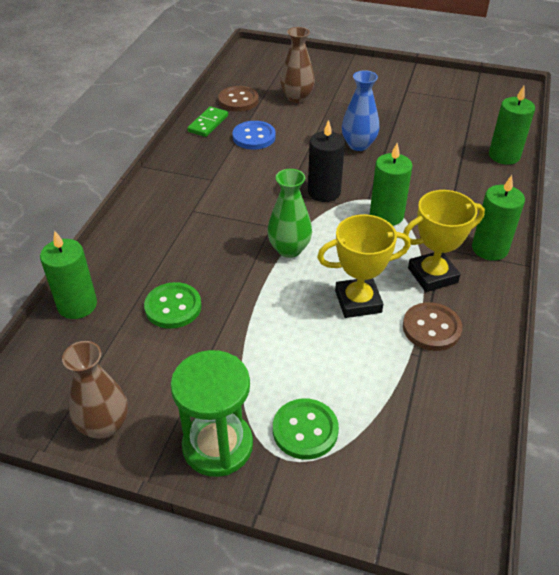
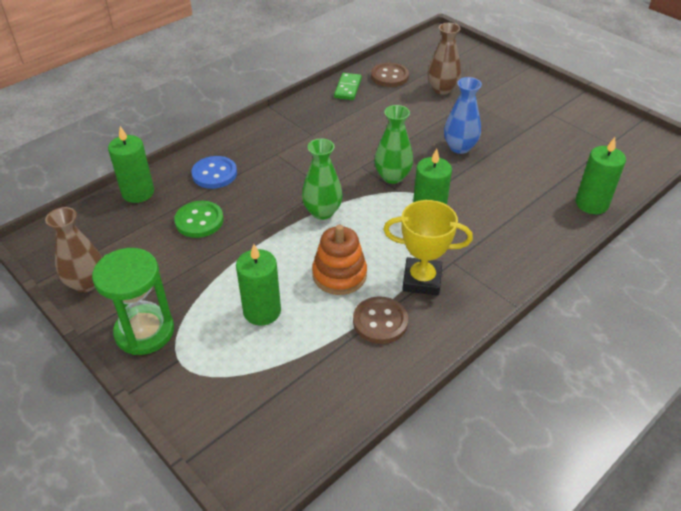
camera: 30 degrees right, 0 degrees up
green domino [187,106,228,137] -> green domino turned 45 degrees counterclockwise [334,73,362,100]
blue button [233,121,276,150] -> blue button moved to [192,156,237,189]
green button [273,398,339,460] -> none
black candle [308,120,345,202] -> green vase [375,105,413,184]
yellow trophy [317,214,411,318] -> orange stacking toy [312,225,367,295]
green candle [472,175,525,261] -> green candle moved to [236,244,281,326]

